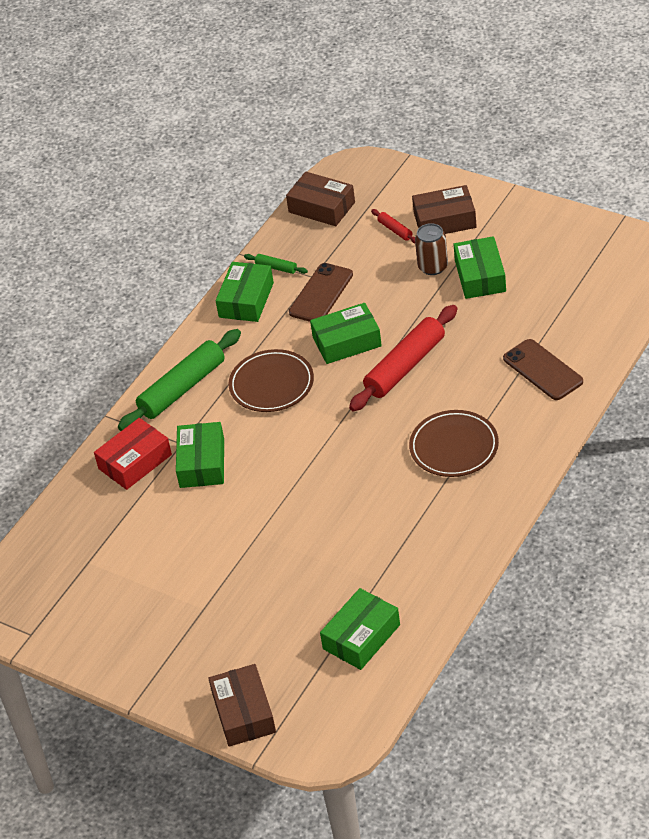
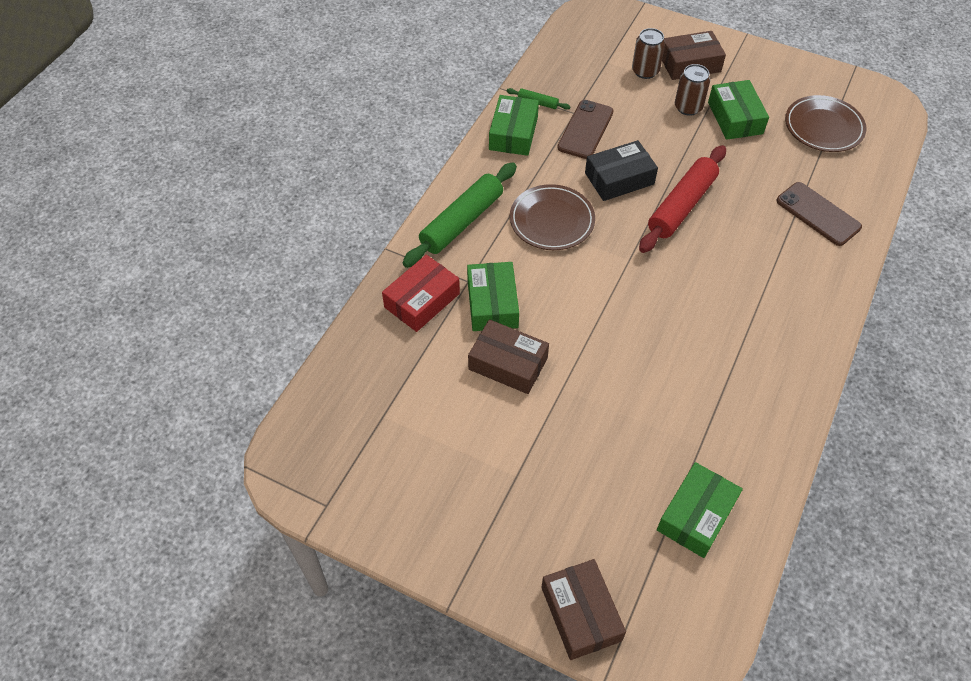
camera: 10 degrees left, 10 degrees up
brown box [286,172,355,226] -> brown box moved to [468,319,549,394]
green box [310,303,382,364] -> black box [585,140,658,201]
red rolling pin [371,209,415,244] -> brown can [632,28,665,79]
brown plate [409,410,499,477] -> brown plate moved to [785,95,866,152]

